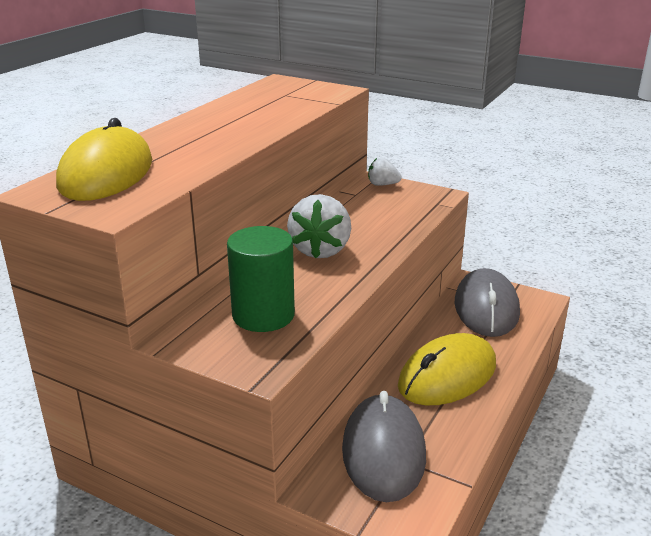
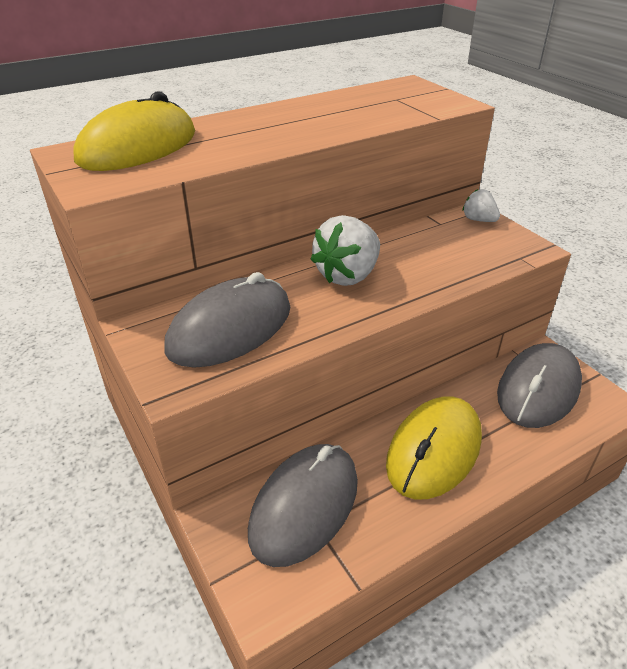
camera: 30 degrees right, 10 degrees up
green cylinder [227,226,295,332] -> grey mouse [164,272,290,368]
yellow mouse [398,333,496,405] -> yellow mouse turned 45 degrees counterclockwise [386,396,482,499]

